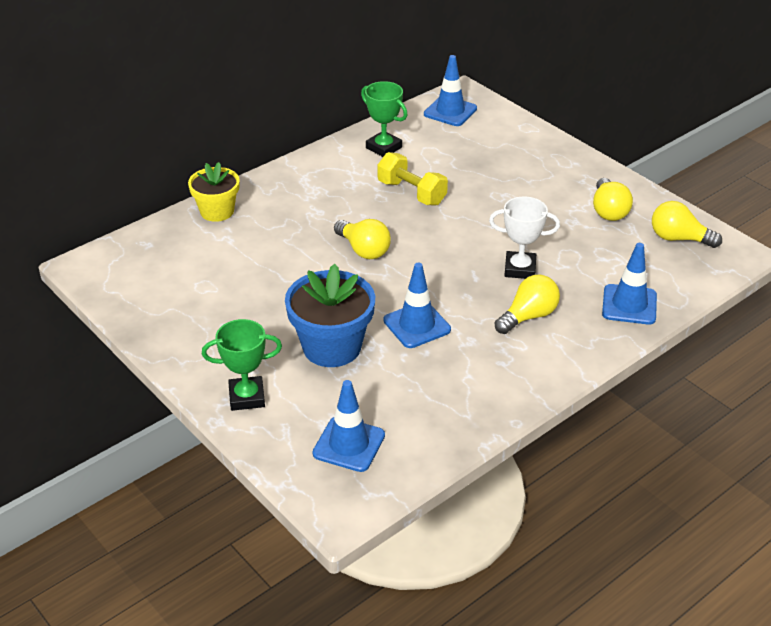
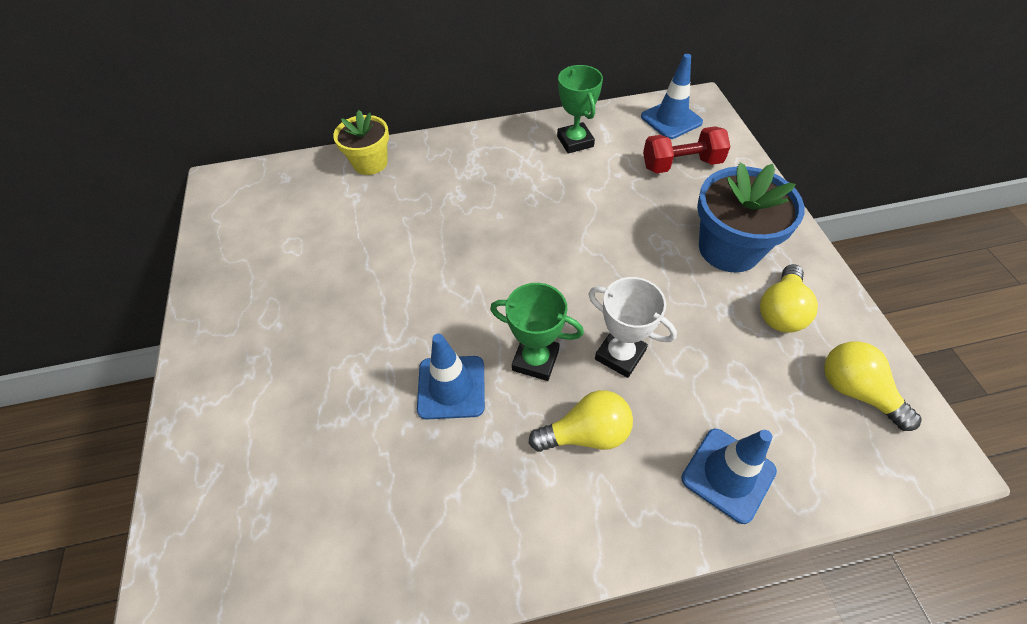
camera: 30 degrees right, 15 degrees up
green trophy [202,319,282,411] -> green trophy moved to [490,283,584,381]
blue flower pot [285,264,375,367] -> blue flower pot moved to [697,162,805,273]
blue traffic cone [313,380,385,472] -> none
yellow light bulb [334,219,391,259] -> none
yellow dumbbell [378,152,448,206] -> none
none -> red dumbbell [643,126,731,174]

